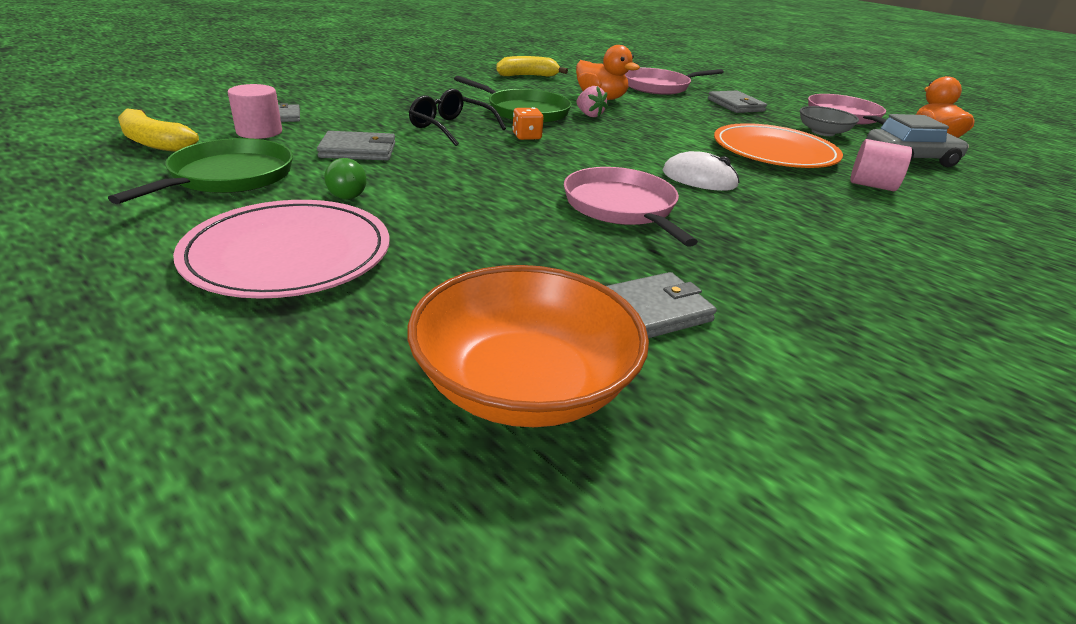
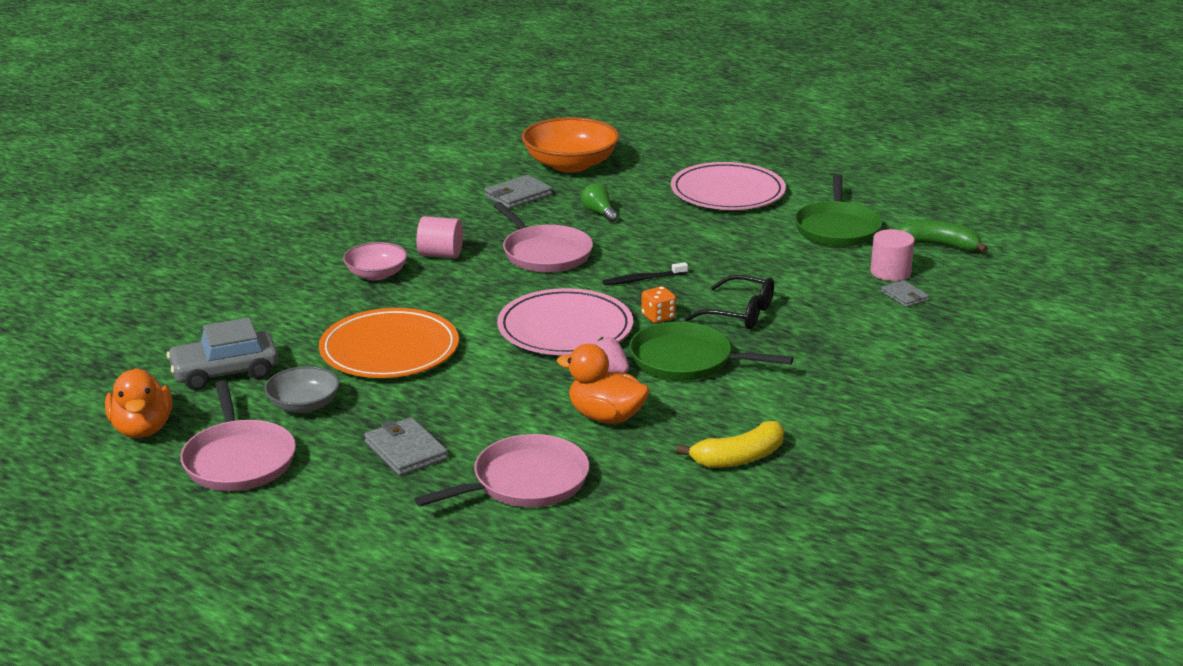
camera: 170 degrees right, 5 degrees down
yellow banana [118,108,199,152] -> green banana [897,220,988,253]
grey wallet [317,131,395,161] -> none
green light bulb [324,158,367,199] -> green light bulb moved to [581,184,618,222]
white mouse [663,151,740,191] -> none
pink cylinder [850,139,912,191] -> pink cylinder moved to [416,216,463,258]
none -> pink bowl [343,242,407,281]
none -> pink plate [497,288,633,355]
none -> black toothbrush [603,262,688,285]

